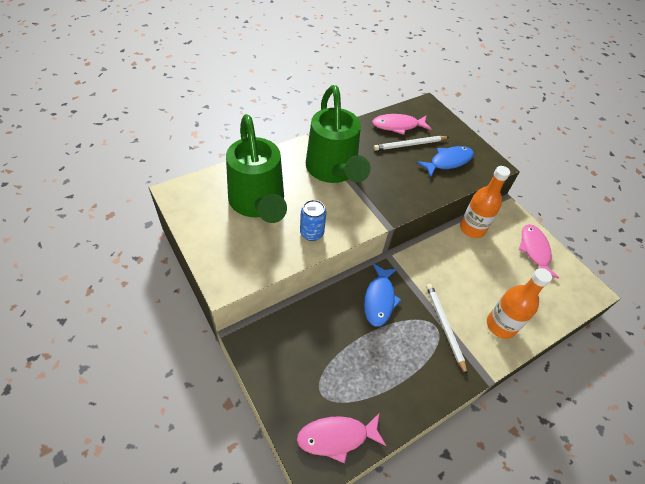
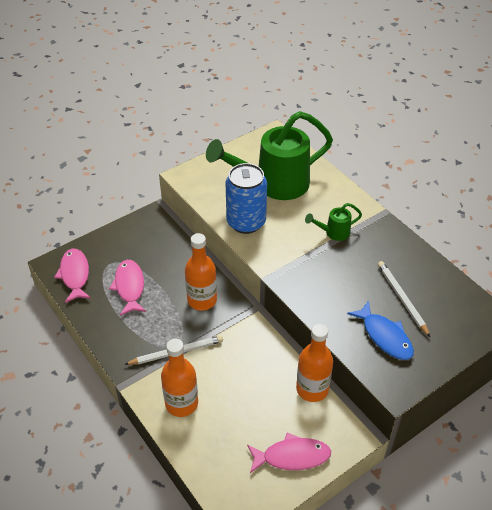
camera: 90 degrees right, 5 degrees down
blue can [300,200,326,241] -> blue can [226,163,267,234], size x1.72
green watering can [306,85,371,183] -> green watering can [305,203,362,241], size x0.43
blue fish [364,263,401,327] -> orange bottle [185,233,217,311]
pink fish [372,114,432,135] -> pink fish moved to [109,260,146,316]

